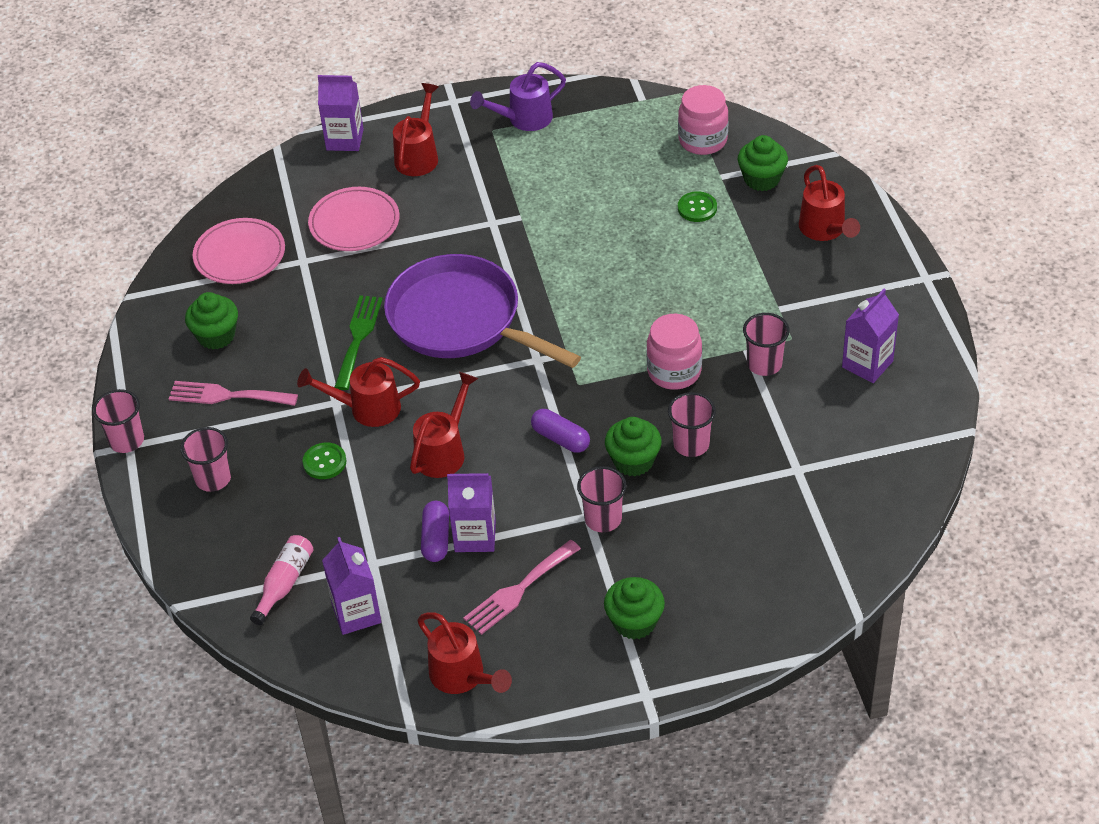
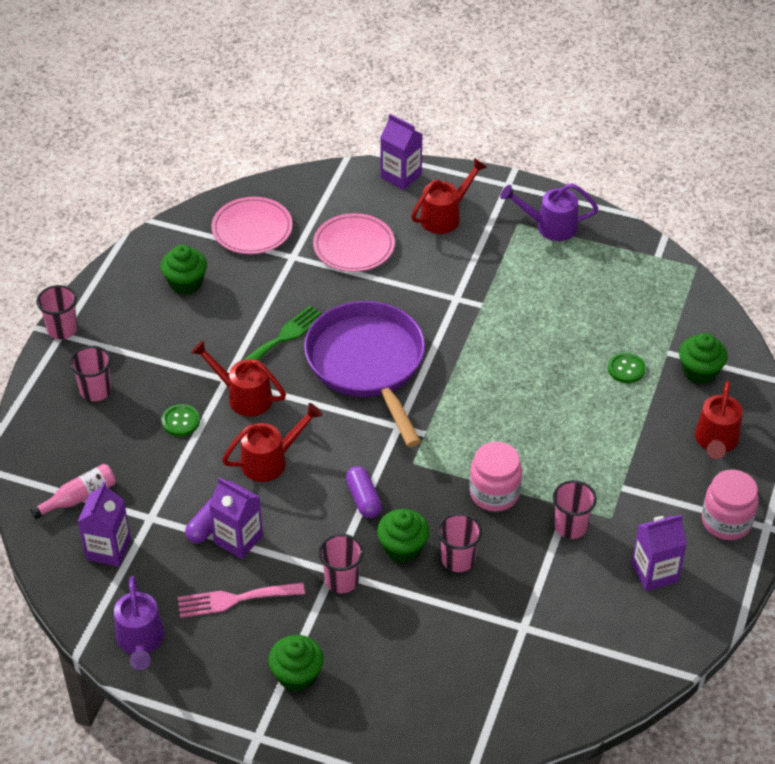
camera: 30 degrees right, 0 degrees up
pink fork [169,381,298,406] -> none
red watering can [417,613,512,694] -> purple watering can [114,576,164,670]
pink jar [678,85,729,155] -> pink jar moved to [702,470,758,540]

